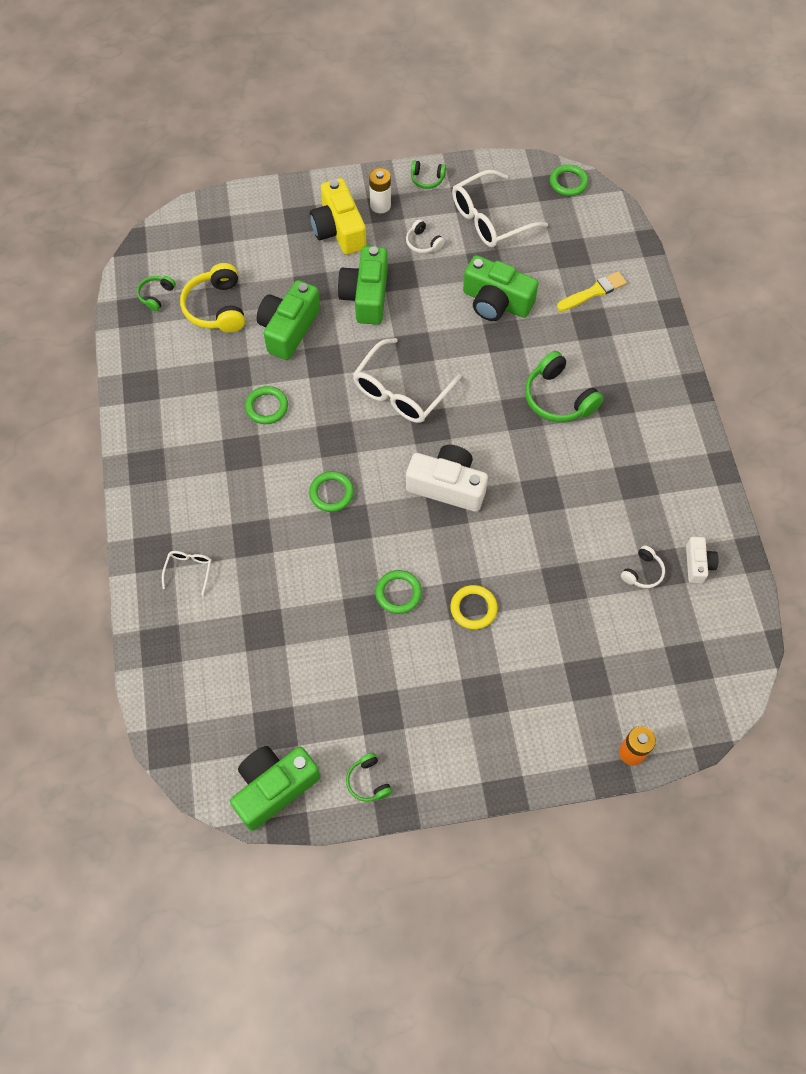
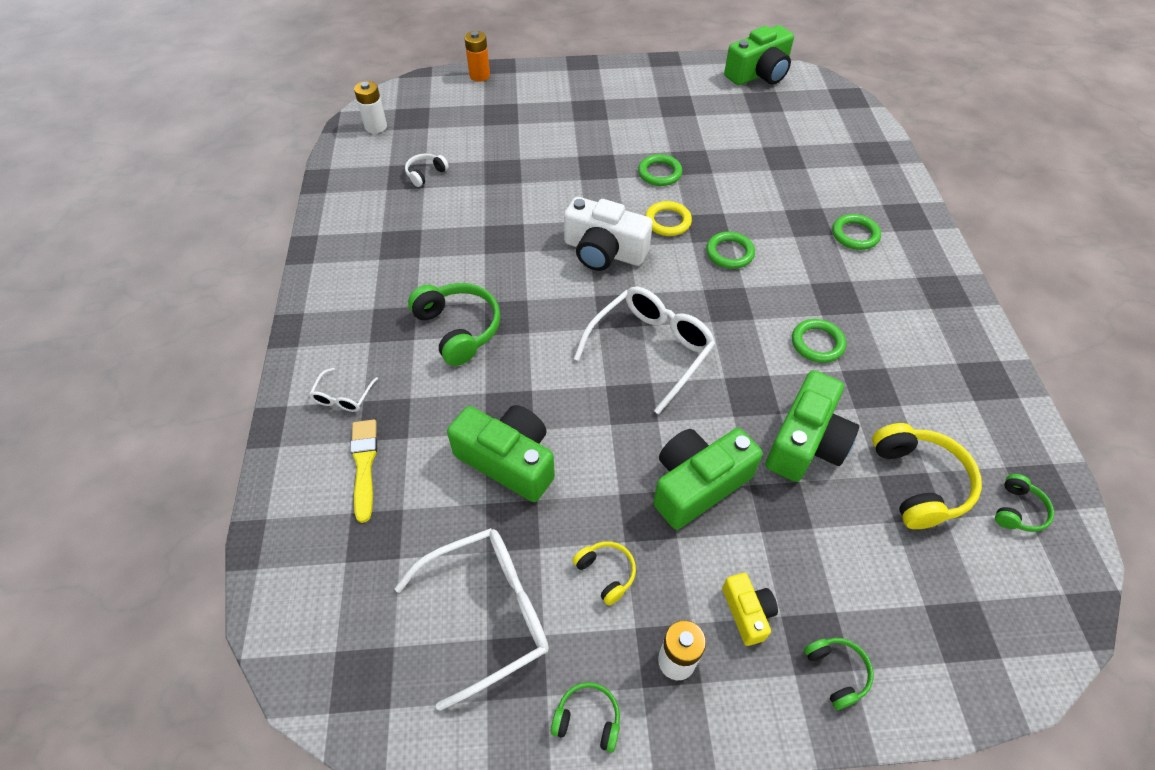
camera: 175 degrees left, 10 degrees down
white glasses [162,551,211,595] -> white glasses moved to [309,368,378,412]
yellow camera [310,178,366,255] -> yellow camera [722,573,778,646], size x0.53
green camera [338,246,388,325] -> green camera turned 135 degrees counterclockwise [653,428,763,530]
green headphones [346,753,392,802] -> green headphones moved to [804,638,874,710]
white headphones [406,219,445,253] -> yellow headphones [573,541,636,605]
yellow ring [450,585,497,629] -> yellow ring moved to [645,201,692,236]
green ring [550,164,589,196] -> green ring moved to [832,214,881,250]
yellow brush [557,271,627,311] -> yellow brush turned 105 degrees clockwise [350,420,377,523]
white camera [686,537,719,583] -> none
none -> white battery [354,81,387,134]

